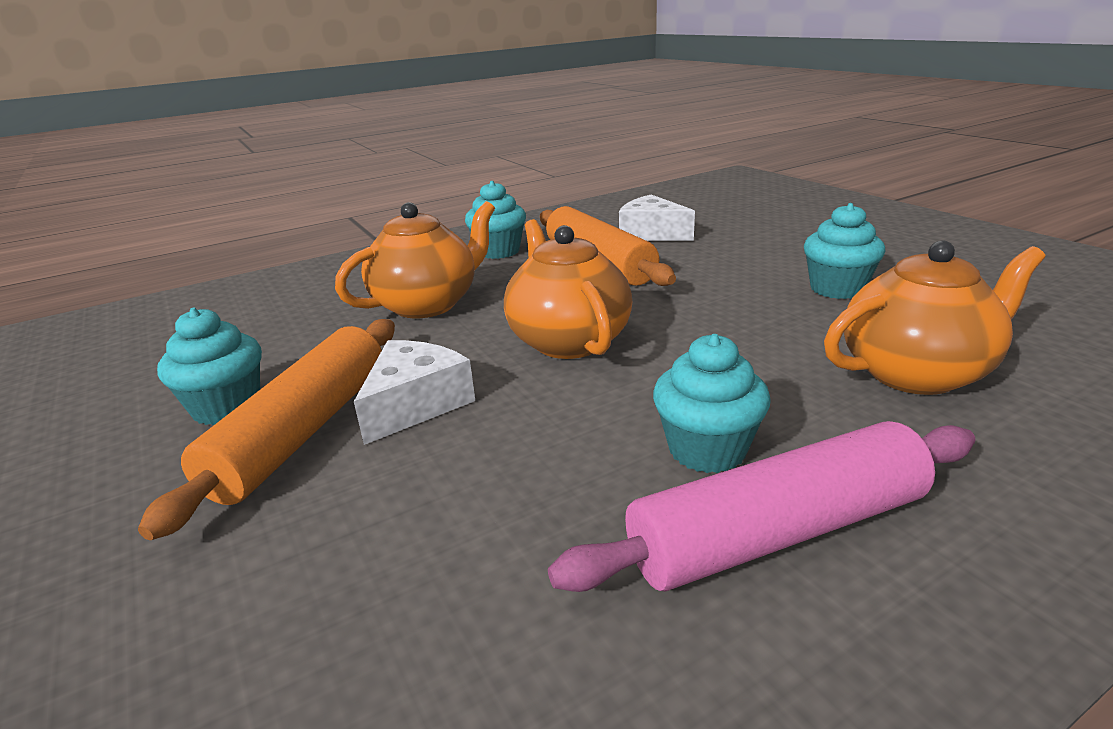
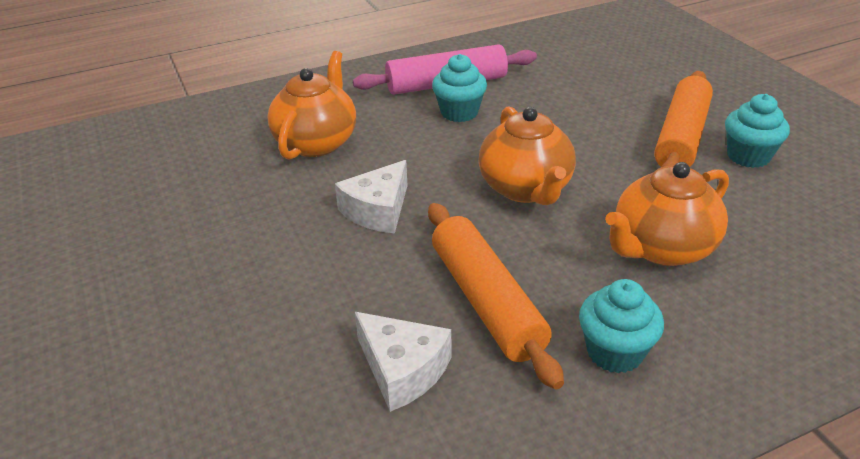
camera: 175 degrees left, 10 degrees up
white cheese [354,340,475,445] -> white cheese moved to [335,160,408,233]
turquoise cupcake [804,203,885,299] -> none
orange teapot [824,241,1045,395] -> orange teapot turned 120 degrees clockwise [267,51,356,160]

